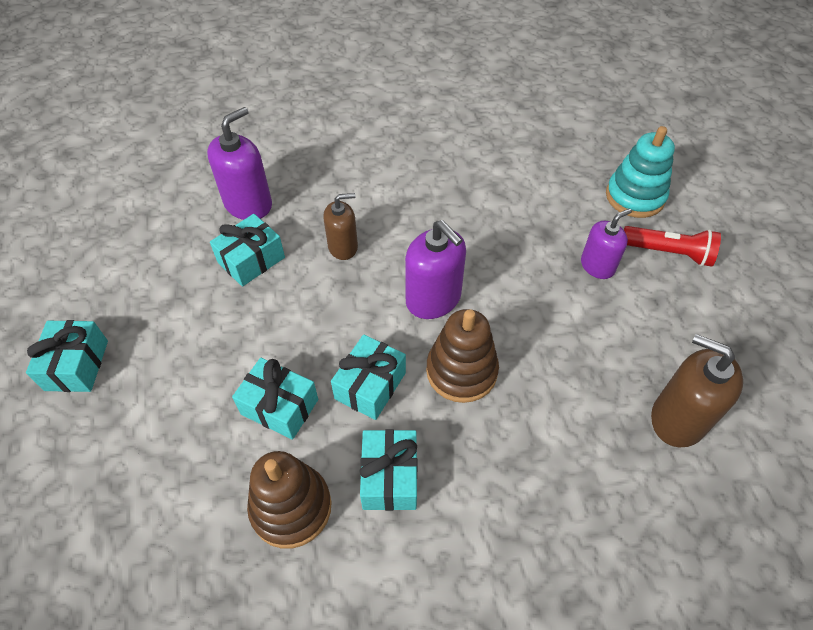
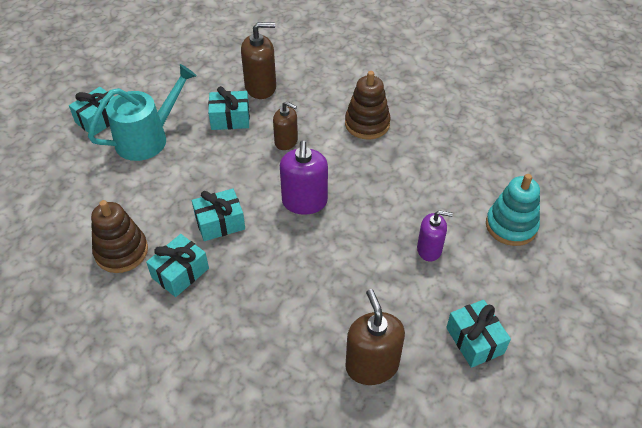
camera: 40 degrees right, 5 degrees down
purple soap dispenser [207,107,272,220] -> brown soap dispenser [241,22,276,99]
turquoise gift [232,358,318,440] -> turquoise gift moved to [446,300,511,368]
brown stacking toy [426,309,499,403] -> brown stacking toy moved to [345,71,391,139]
red flashlight [624,226,721,267] -> none
none -> turquoise watering can [88,64,197,161]

